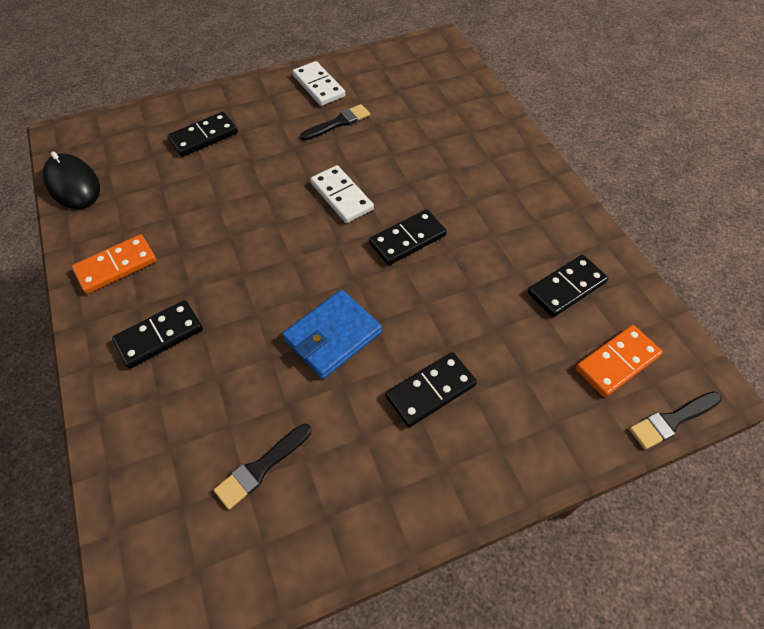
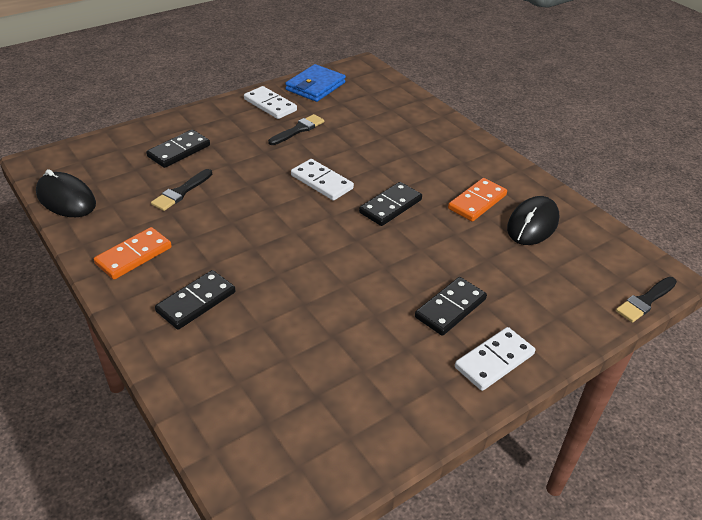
camera: 15 degrees left, 15 degrees down
black brush [214,424,311,510] -> black brush moved to [151,169,212,211]
blue wallet [282,290,382,379] -> blue wallet moved to [285,64,346,102]
black domino [528,255,608,317] -> black mouse [507,196,559,245]
orange domino [576,325,663,397] -> orange domino moved to [448,178,507,221]
none -> white domino [455,327,535,391]

